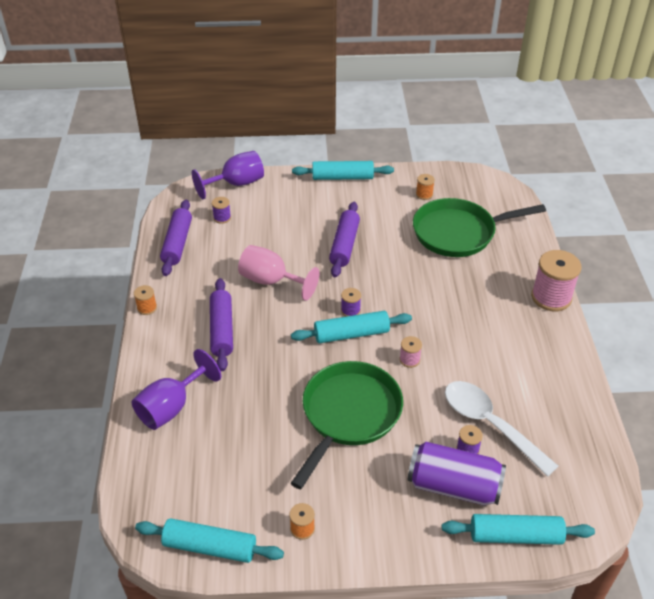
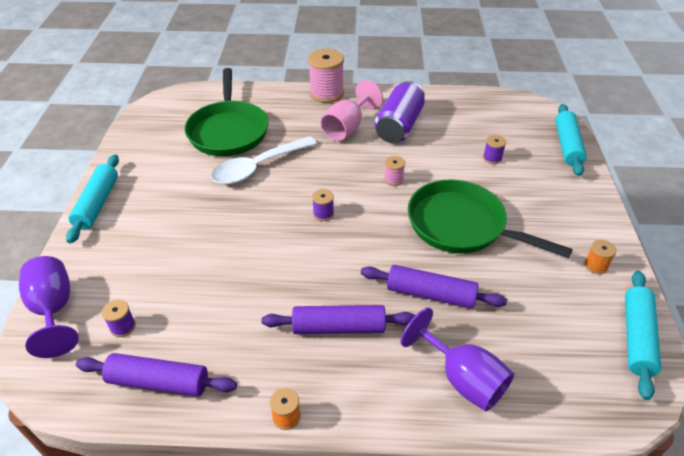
camera: 85 degrees left, 0 degrees up
pink goblet [238,245,319,301] -> pink goblet moved to [320,80,383,141]
turquoise rolling pin [291,311,412,343] -> none
purple rolling pin [329,202,360,277] -> purple rolling pin moved to [361,265,507,308]
purple can [408,442,506,505] -> purple can moved to [374,81,425,143]
orange spool [416,174,435,200] -> none
white spoon [445,381,559,477] -> white spoon moved to [211,136,317,184]

